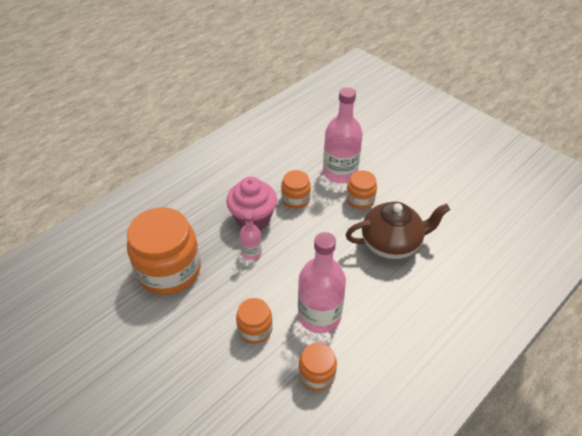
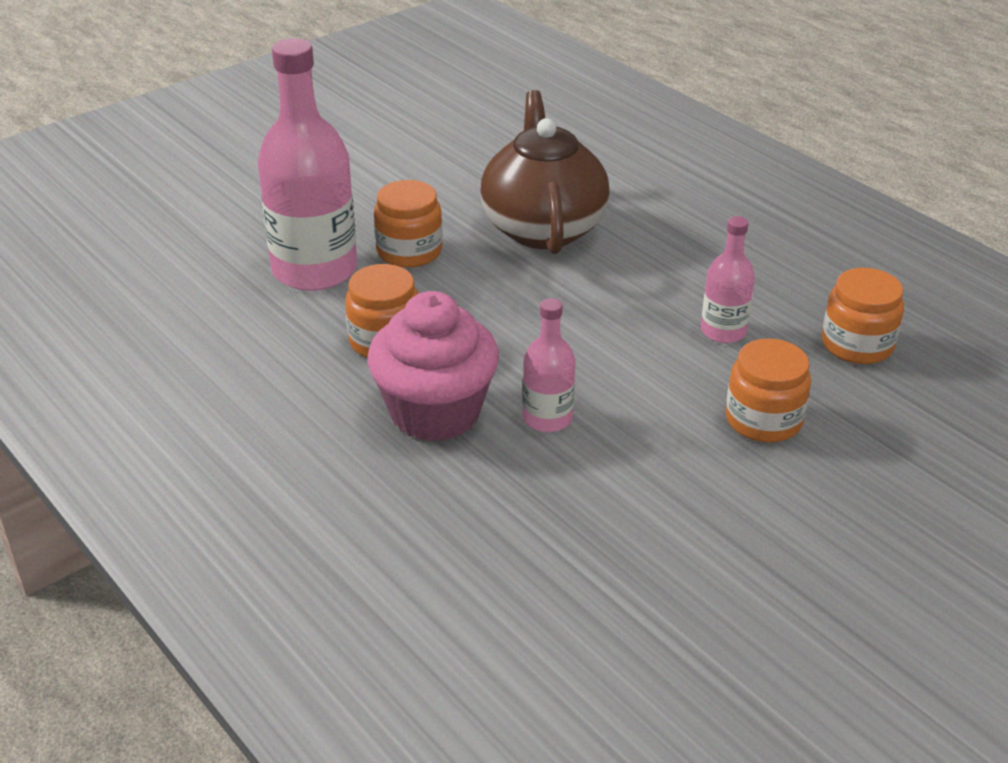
camera: 85 degrees left, 10 degrees down
orange jar [127,207,201,295] -> none
pink bottle [298,232,346,334] -> pink bottle [701,216,755,343], size x0.51

